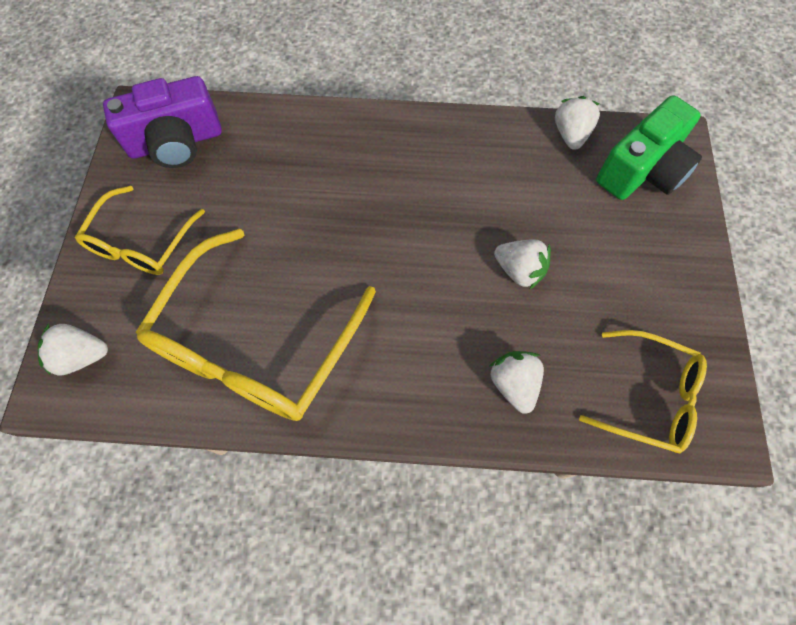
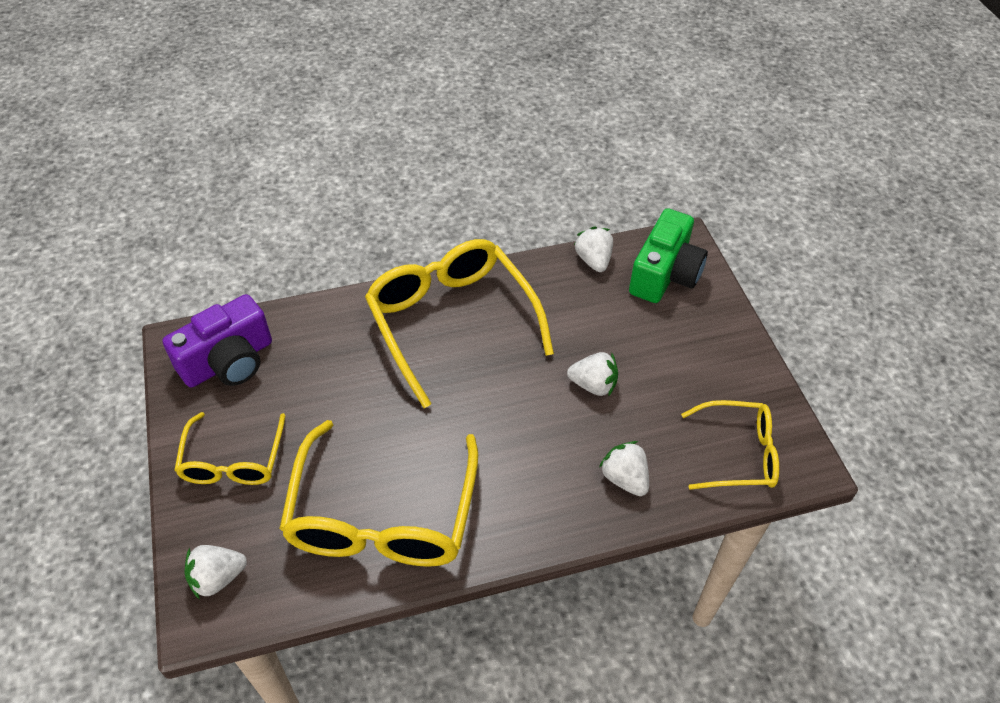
camera: 20 degrees left, 15 degrees down
none -> yellow glasses [365,239,554,408]

